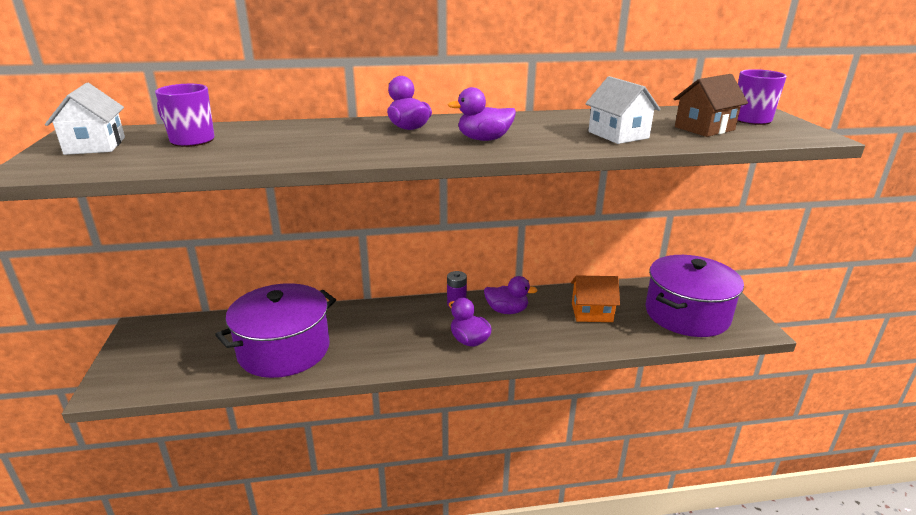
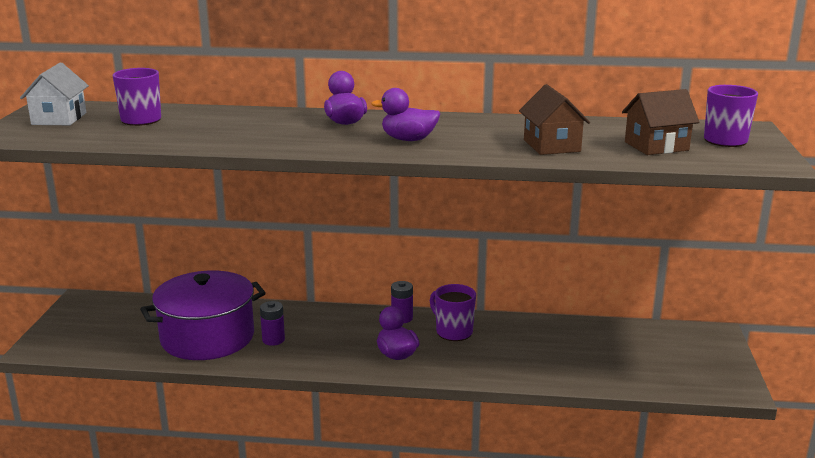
camera: 15 degrees right, 5 degrees down
purple duck [484,276,538,314] -> purple mug [430,284,476,341]
orange house [571,275,620,322] -> none
white house [585,76,661,144] -> brown house [519,84,590,155]
purple pot [645,255,744,337] -> none
none -> purple battery [260,301,285,346]

